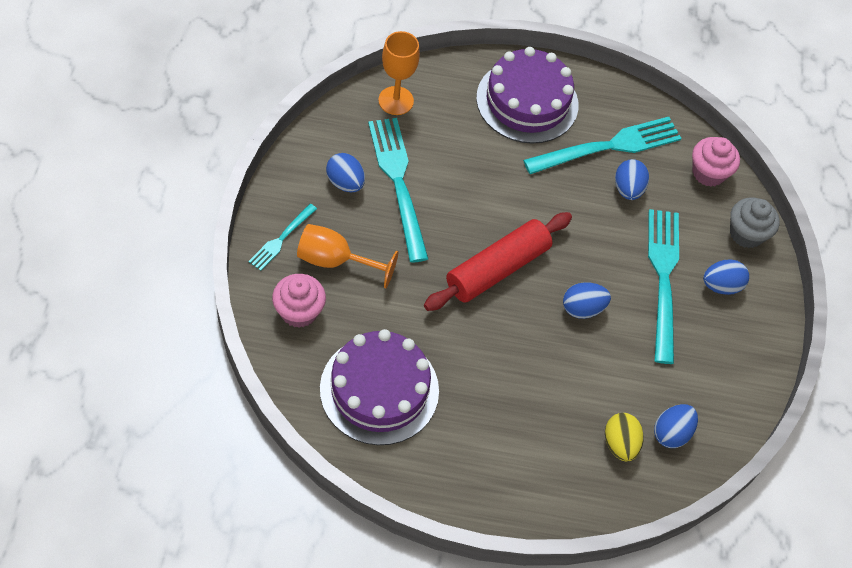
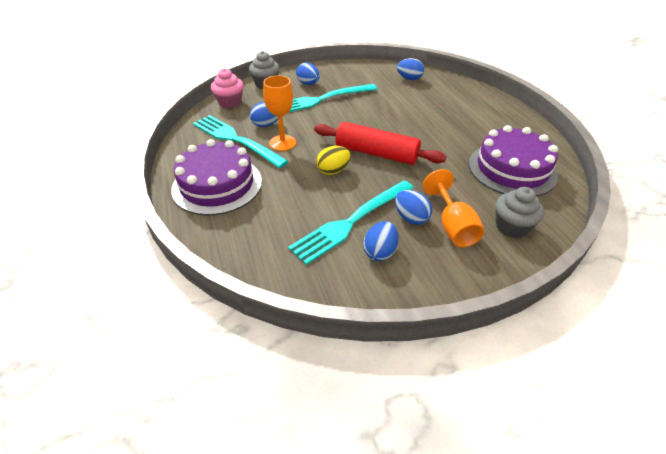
camera: 110 degrees left, 15 degrees down
turquoise fork [248,204,317,271] -> none
pink cupcake [272,274,326,328] -> grey cupcake [495,187,544,238]
orange goblet [378,31,420,115] -> orange goblet moved to [263,75,296,151]
blue egg [563,282,611,319] -> blue egg moved to [395,190,432,225]
yellow egg [605,413,644,462] -> yellow egg moved to [316,146,351,175]

